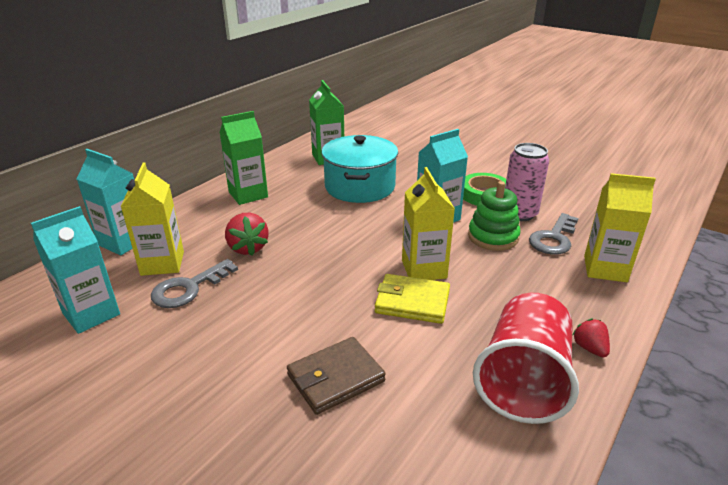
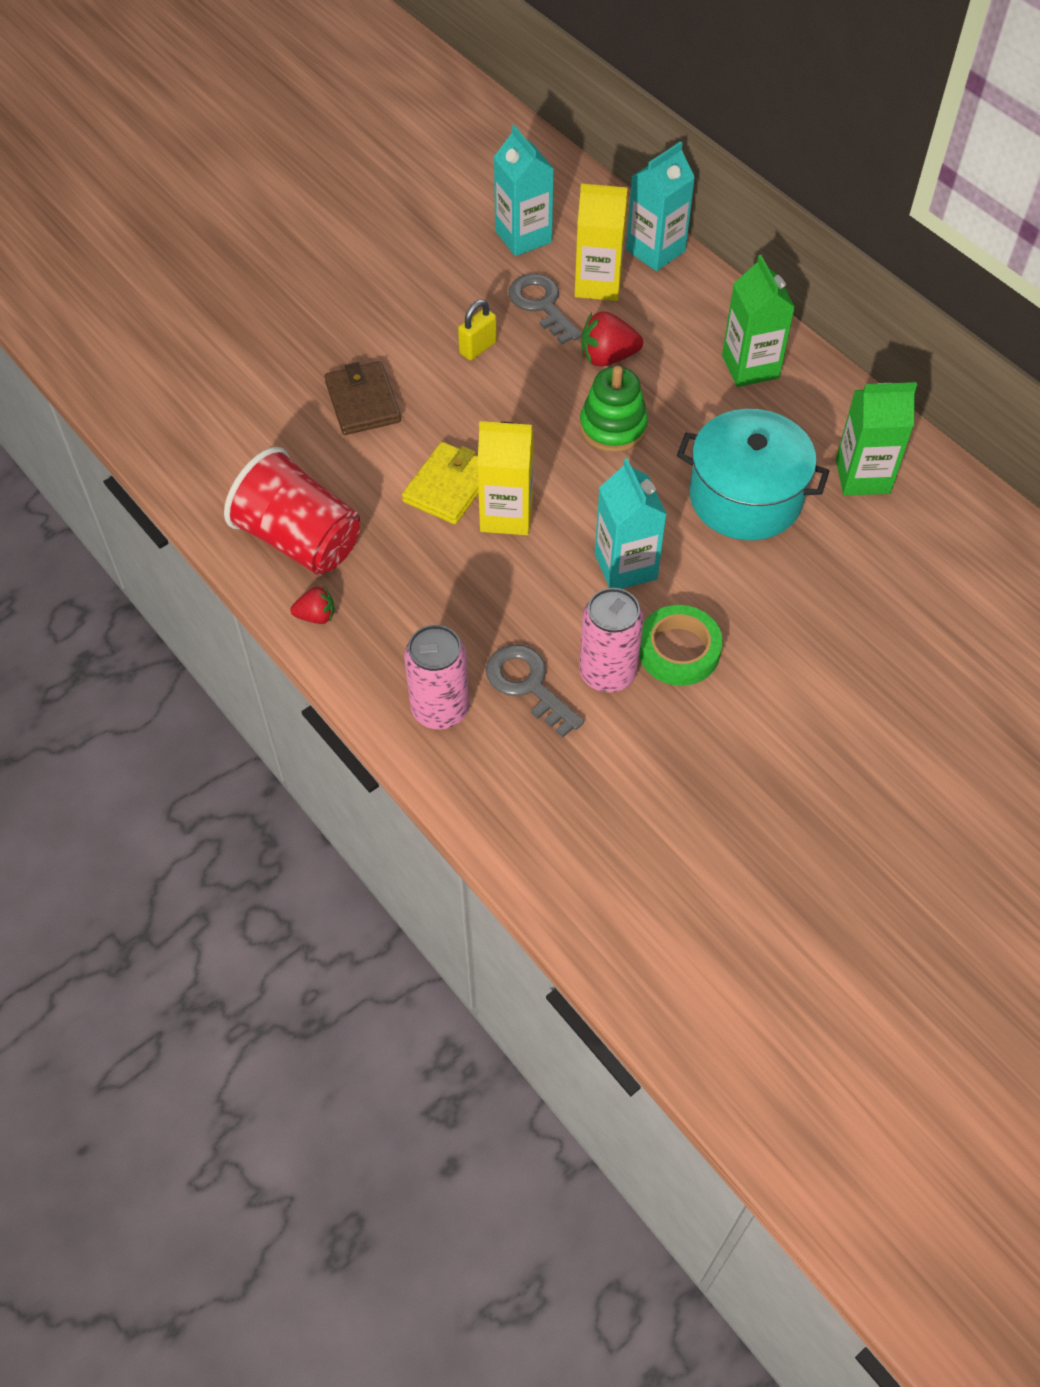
camera: 105 degrees right, 25 degrees up
green stacking toy [468,181,521,251] -> green stacking toy moved to [580,366,648,452]
yellow carton [584,173,656,282] -> pink can [404,625,469,729]
none -> yellow padlock [458,299,497,360]

